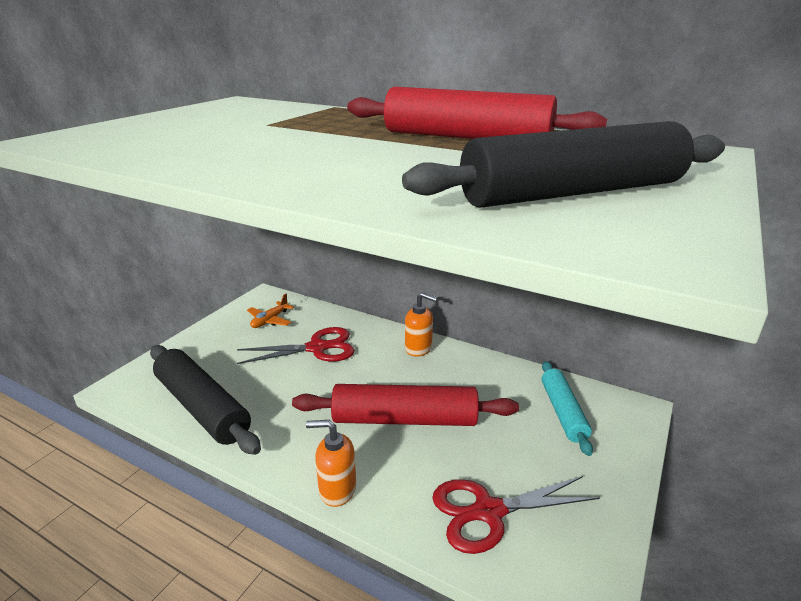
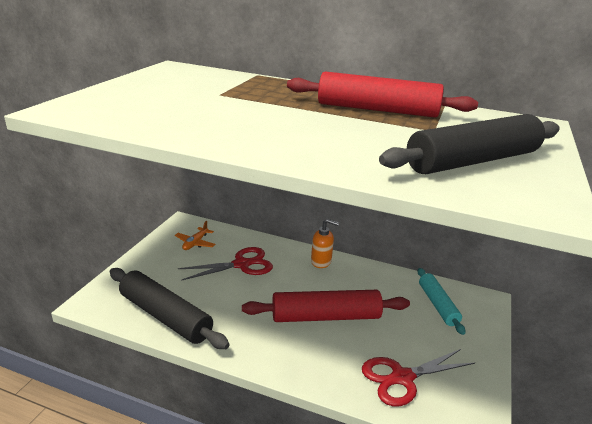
camera: 10 degrees left, 0 degrees up
orange soap dispenser [306,420,356,507] -> none

